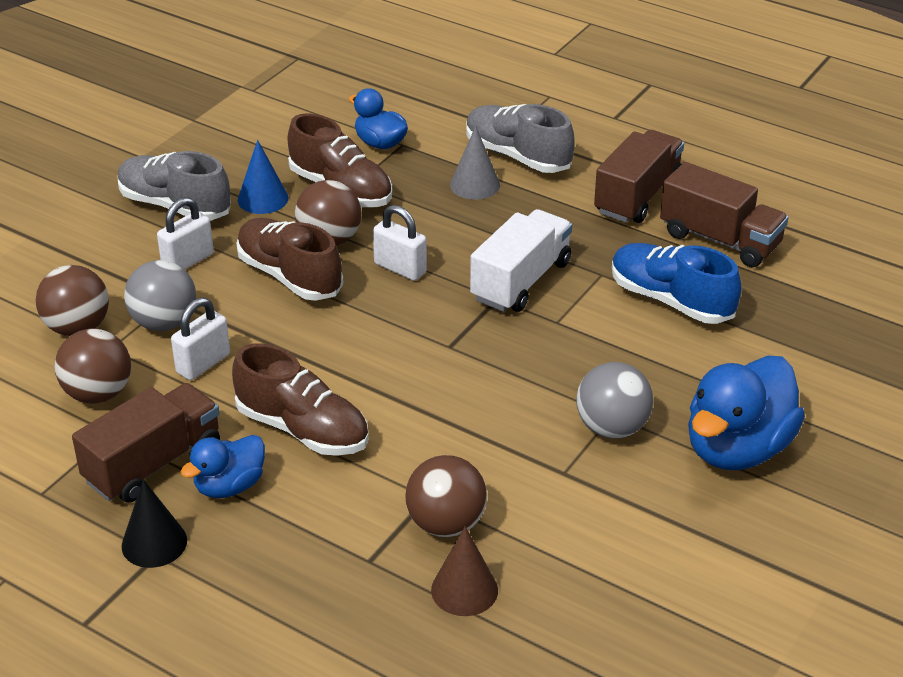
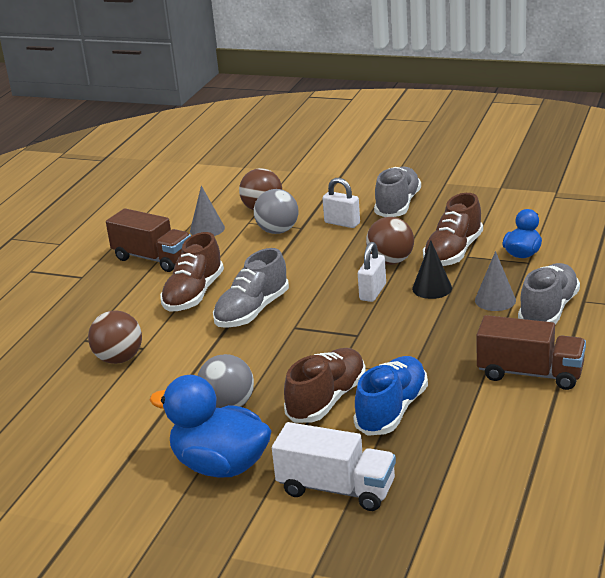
camera: 80 degrees right, 10 degrees down
brown ball [55,328,131,403] -> grey cone [190,186,225,236]
black cone [122,479,187,568] -> black cone moved to [412,240,452,299]
white padlock [171,298,230,380] -> none
blue duck [181,435,265,498] -> none
brown shoe [236,218,343,301] -> brown shoe moved to [284,348,366,423]
blue cone [238,140,289,214] -> none
brown cone [431,526,498,616] -> none
white truck [470,209,572,312] -> white truck moved to [272,422,396,511]
brown truck [660,162,789,267] -> none
none -> grey shoe [213,248,289,328]

